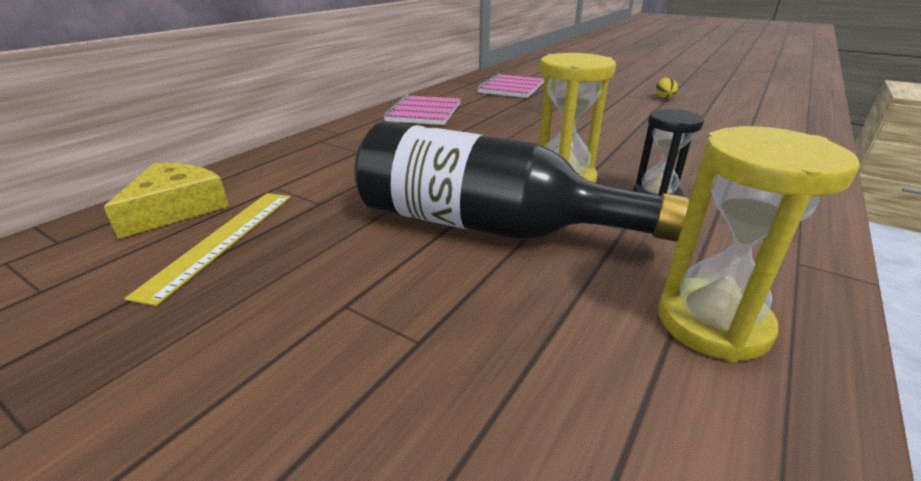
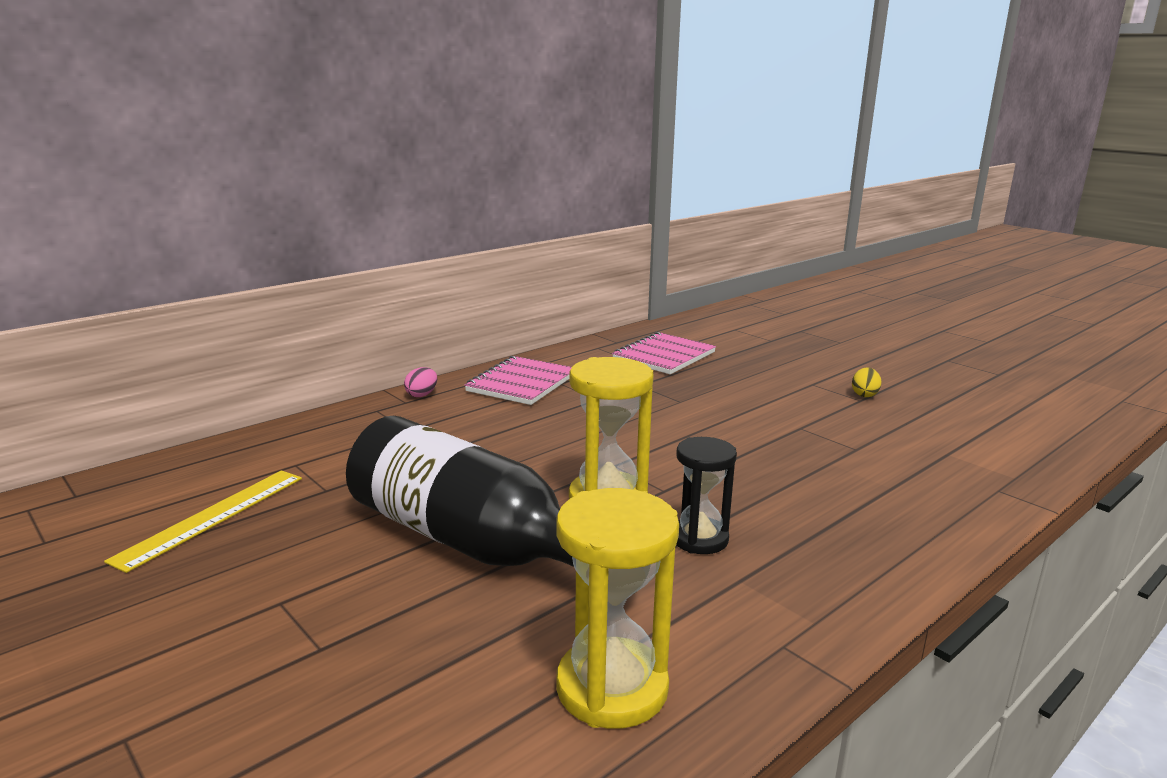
camera: 15 degrees right, 10 degrees down
yellow cheese [104,163,229,239] -> none
none -> pink egg [404,367,437,397]

